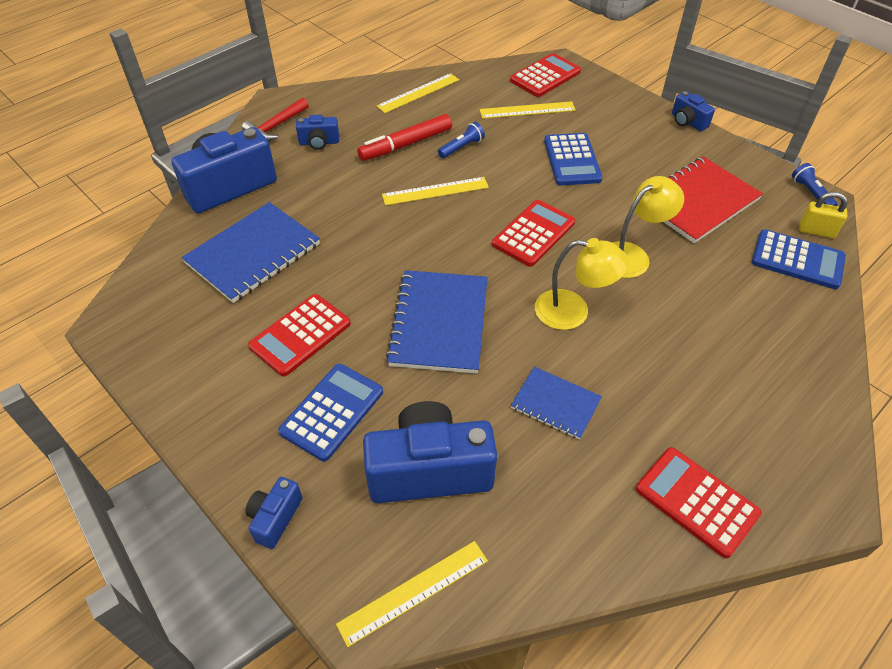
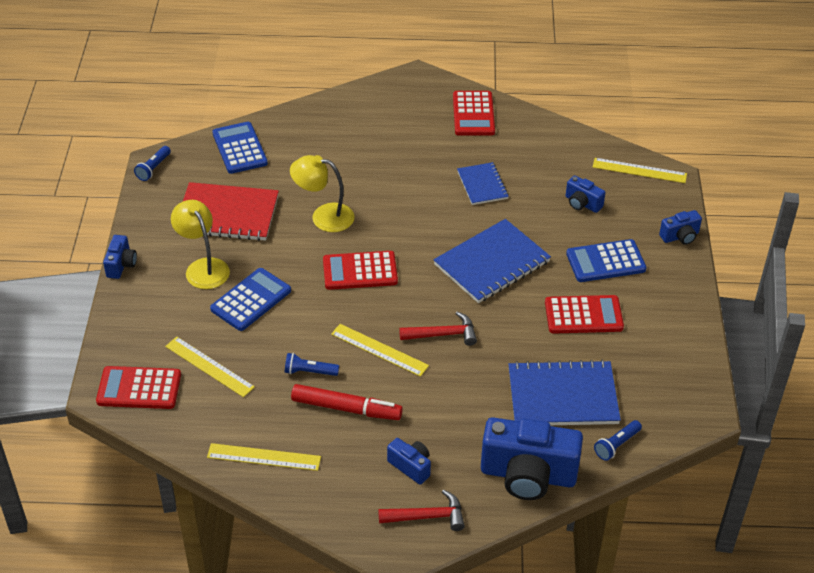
camera: 135 degrees left, 5 degrees down
blue camera [363,401,497,503] -> blue camera [566,175,605,213], size x0.48
yellow lamp [535,238,629,330] -> yellow lamp moved to [171,200,230,289]
yellow padlock [799,192,848,238] -> none
none -> red hammer [399,312,477,346]
none -> blue flashlight [594,420,642,461]

